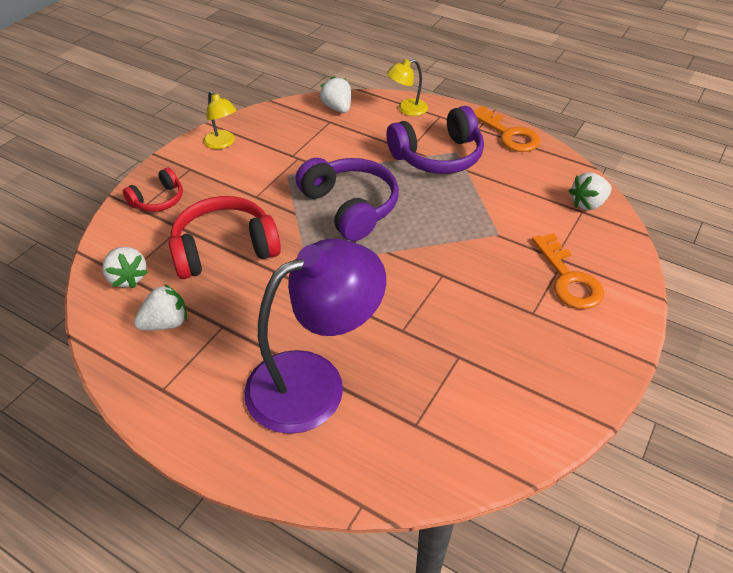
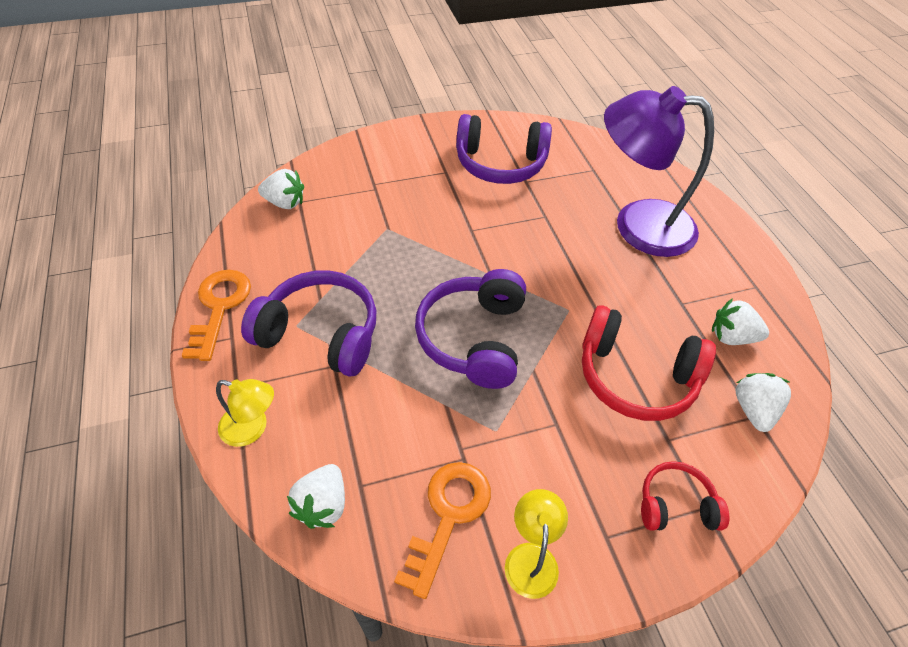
camera: 140 degrees left, 5 degrees up
orange key [532,233,604,309] -> orange key moved to [394,462,491,599]
none -> purple headphones [456,114,552,184]

